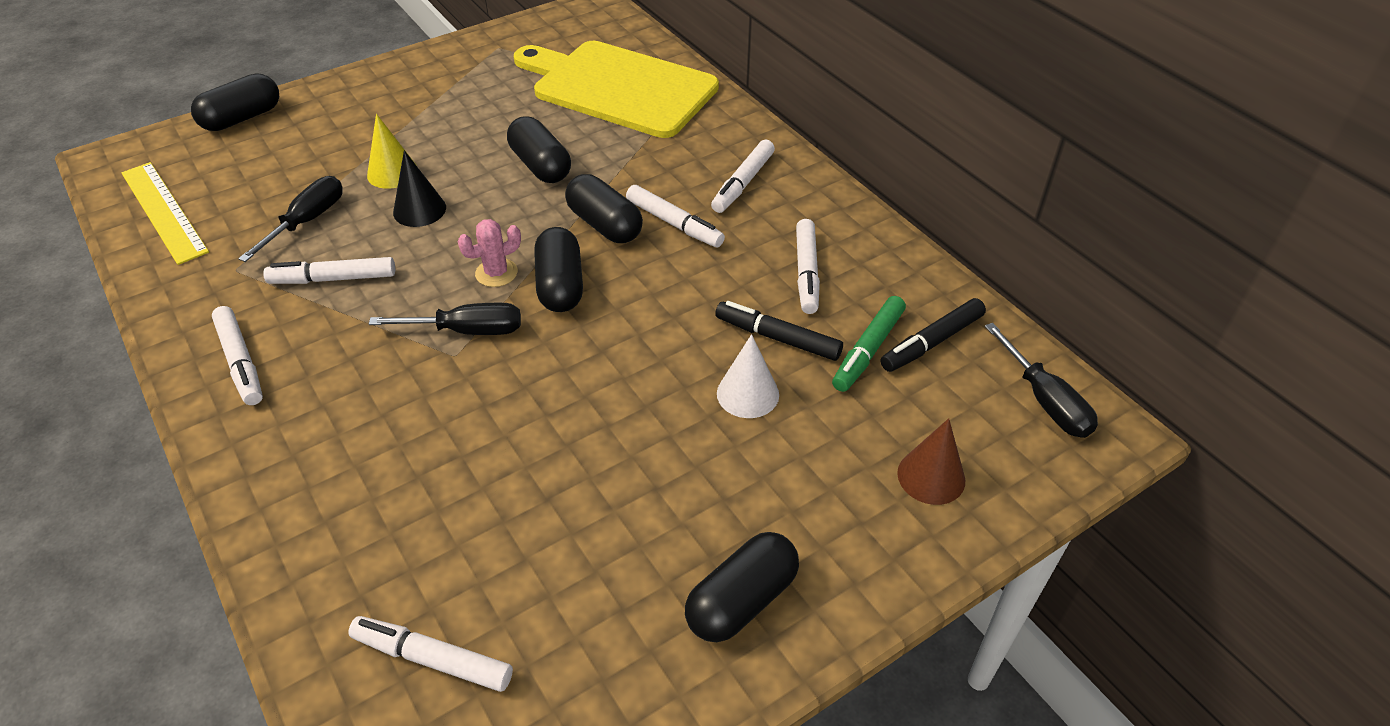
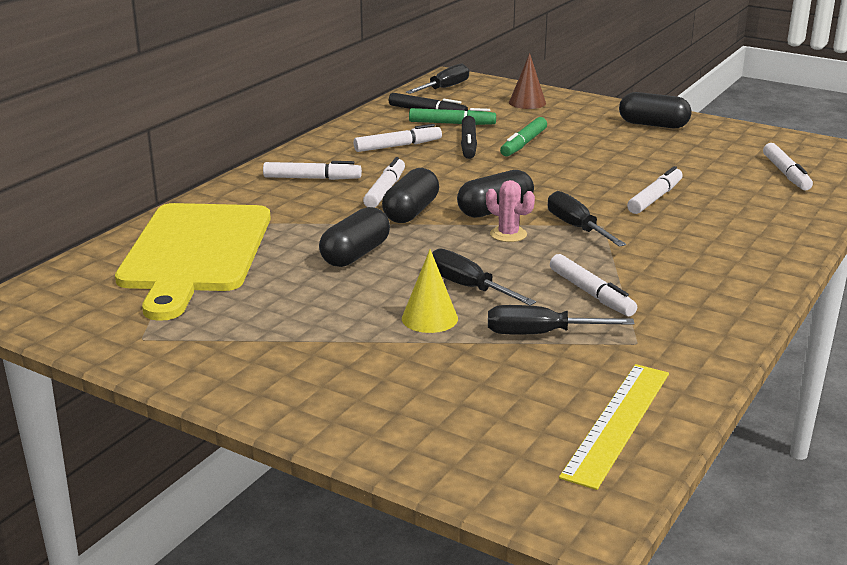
camera: 115 degrees left, 20 degrees down
black capsule [191,73,279,131] -> none
white marker [212,306,263,405] -> white marker moved to [627,166,683,214]
black cone [393,150,446,227] -> black screwdriver [432,248,536,305]
white cone [717,334,779,418] -> green marker [500,117,547,156]

